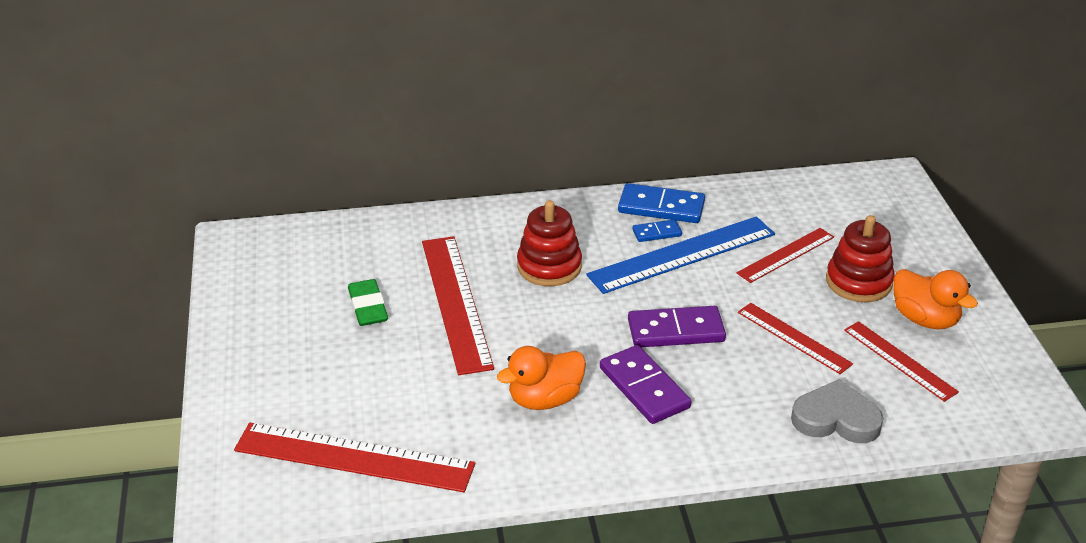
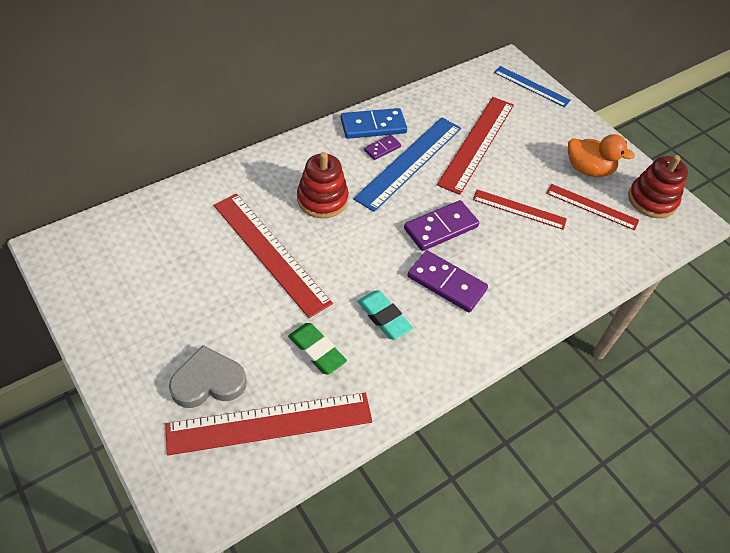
camera: 30 degrees left, 15 degrees up
green eraser [348,279,388,326] -> green eraser moved to [288,323,347,375]
orange duck [497,346,586,410] -> turquoise eraser [357,290,413,340]
blue domino [632,219,682,242] -> purple domino [364,135,401,160]
red ruler [737,228,834,283] -> red ruler [437,97,514,195], size x1.69
grey heart [791,379,884,443] -> grey heart moved to [169,345,247,408]
red stacking toy [826,215,895,302] -> red stacking toy moved to [628,155,688,218]
none -> blue ruler [494,66,571,107]

